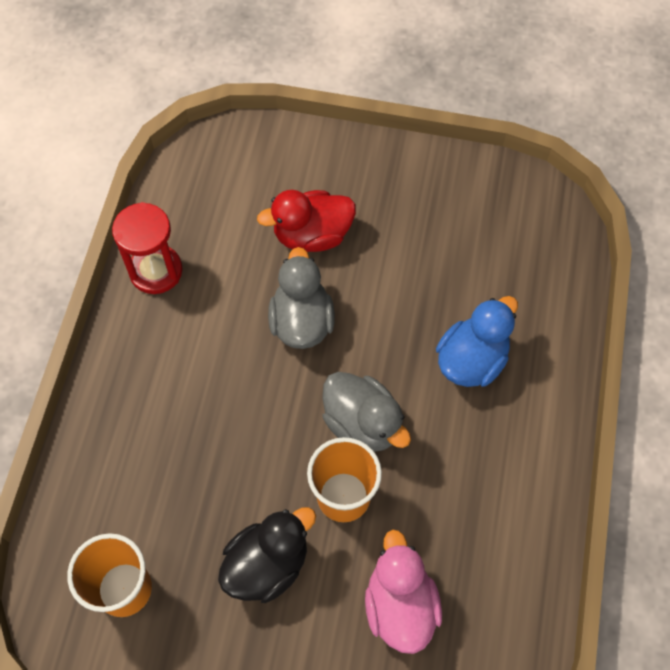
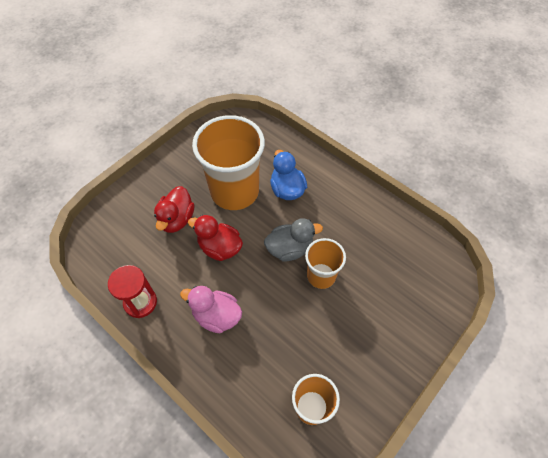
camera: 60 degrees left, 5 degrees down
black duck [218,507,316,603] -> none
grey duck [268,247,335,349] -> red duck [188,215,243,261]
pink duck [365,530,442,654] -> pink duck moved to [180,286,242,333]
none -> orange cup [192,115,265,210]

